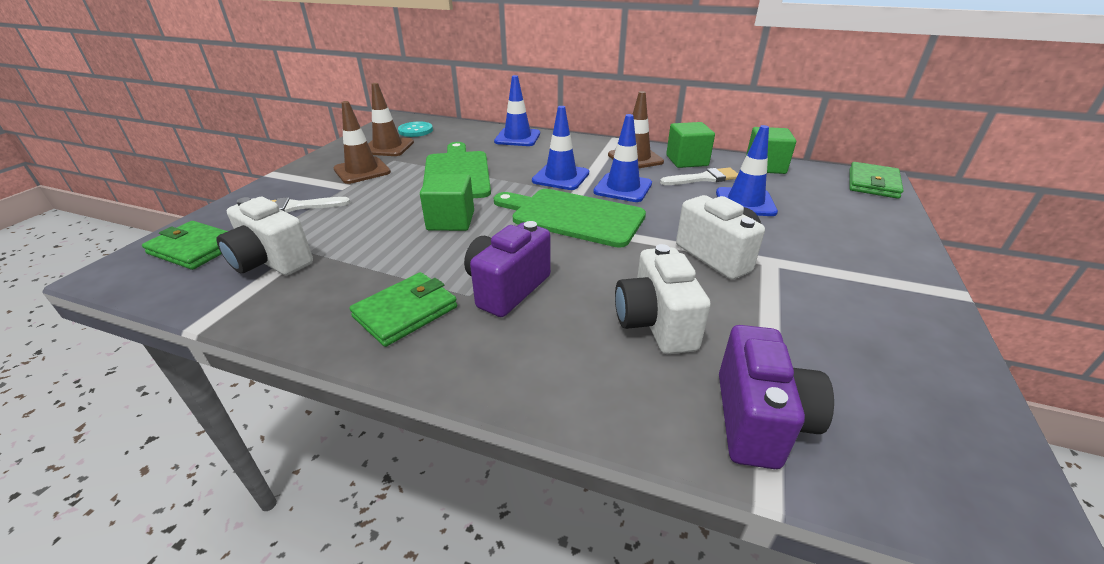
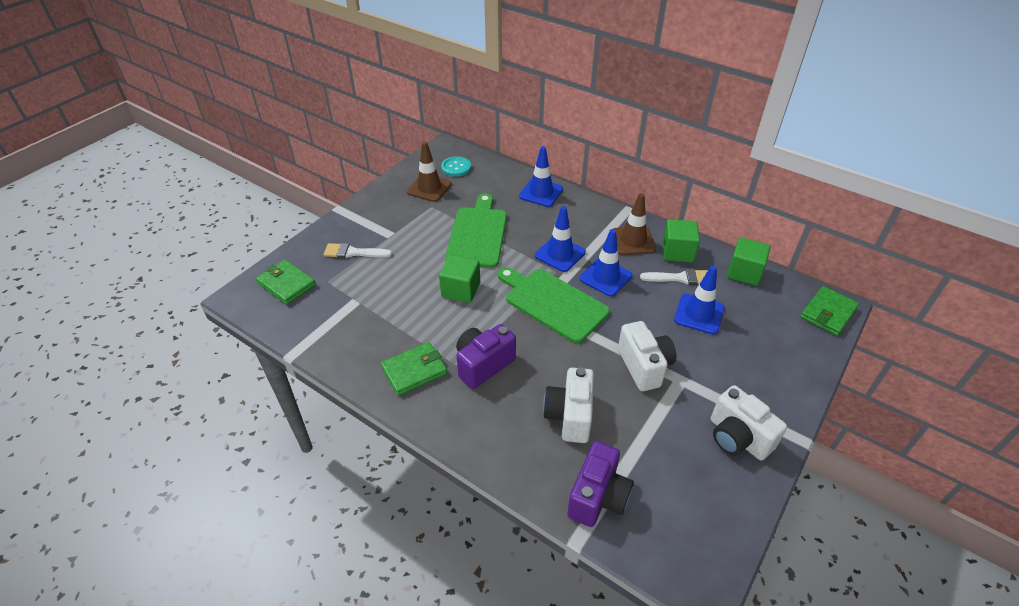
camera: 15 degrees right, 10 degrees up
white camera [216,197,313,275] -> white camera moved to [711,385,787,461]
brown traffic cone [333,101,391,184] -> none

